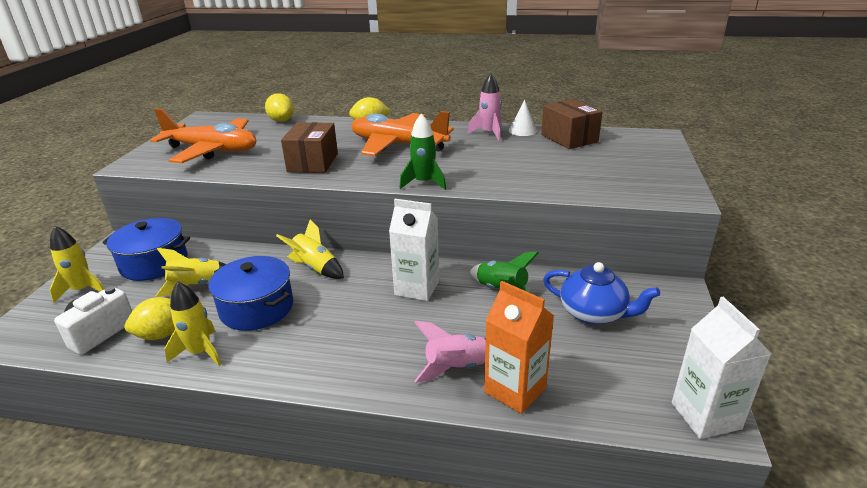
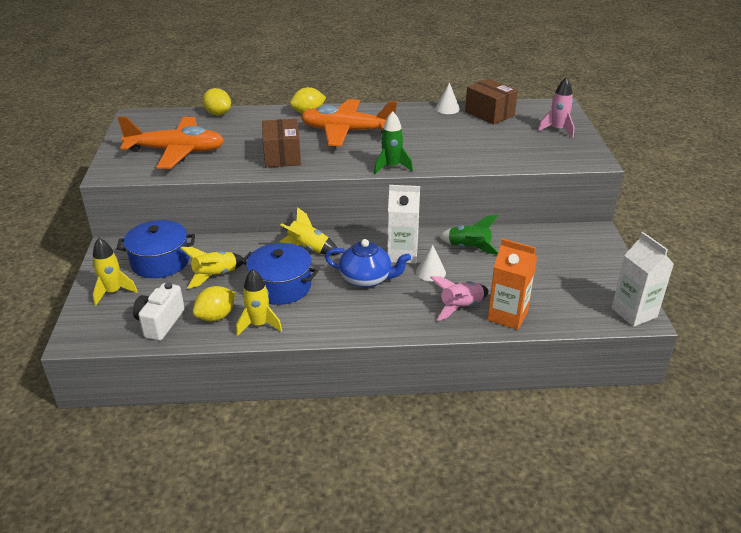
camera: 15 degrees left, 5 degrees up
pink rocket [467,73,502,141] -> pink rocket moved to [538,77,574,138]
blue teapot [543,262,660,325] -> blue teapot moved to [325,239,411,288]
none -> white cone [416,245,446,282]

